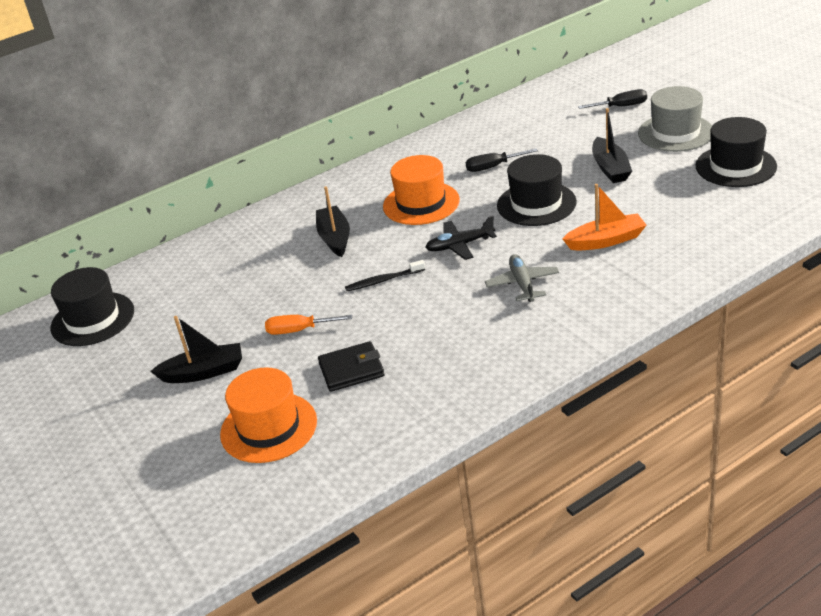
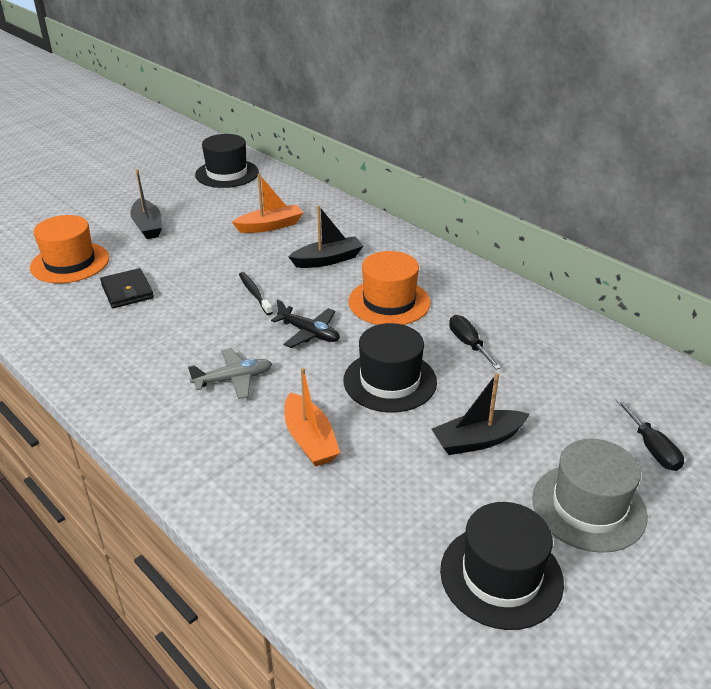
camera: 75 degrees right, 0 degrees up
orange screwdriver [265,315,352,335] -> none
black plane [425,216,497,260] -> black plane turned 150 degrees clockwise [271,299,340,348]
none -> orange boat [232,174,303,233]

